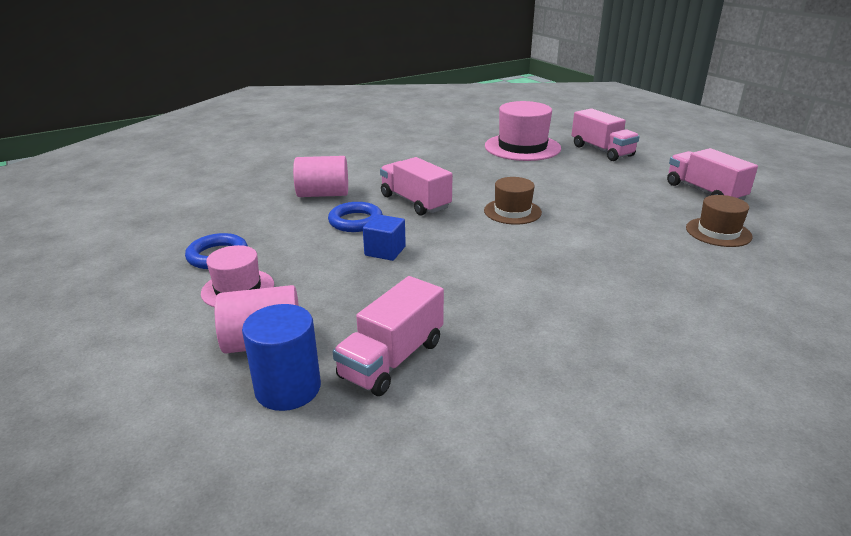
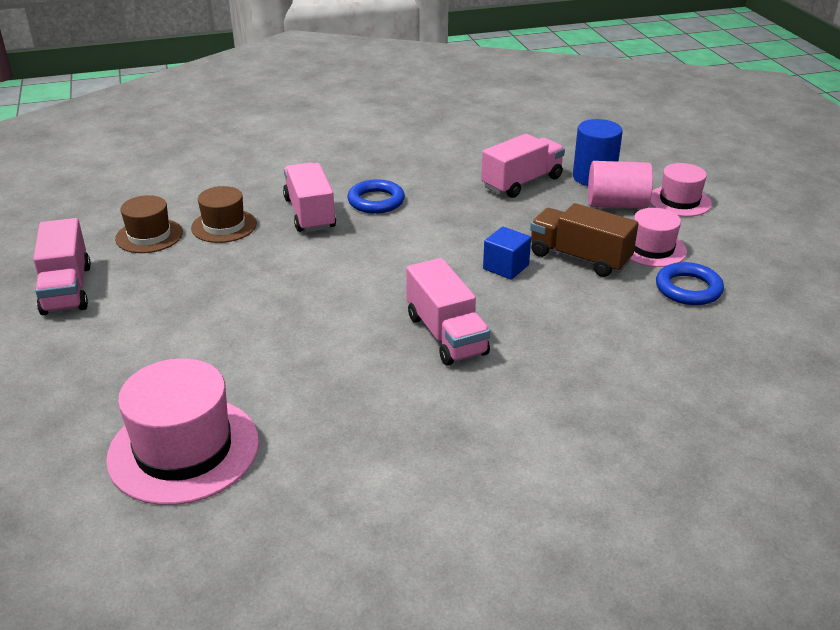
camera: 165 degrees left, 5 degrees up
pink cylinder [293,156,348,197] -> none
blue ring [328,202,383,232] -> blue ring moved to [347,179,405,214]
brown hat [484,177,542,225] -> brown hat moved to [191,186,257,243]
pink truck [572,108,640,161] -> pink truck moved to [283,162,336,232]
none -> brown truck [530,203,639,277]
none -> pink hat [650,163,712,217]

